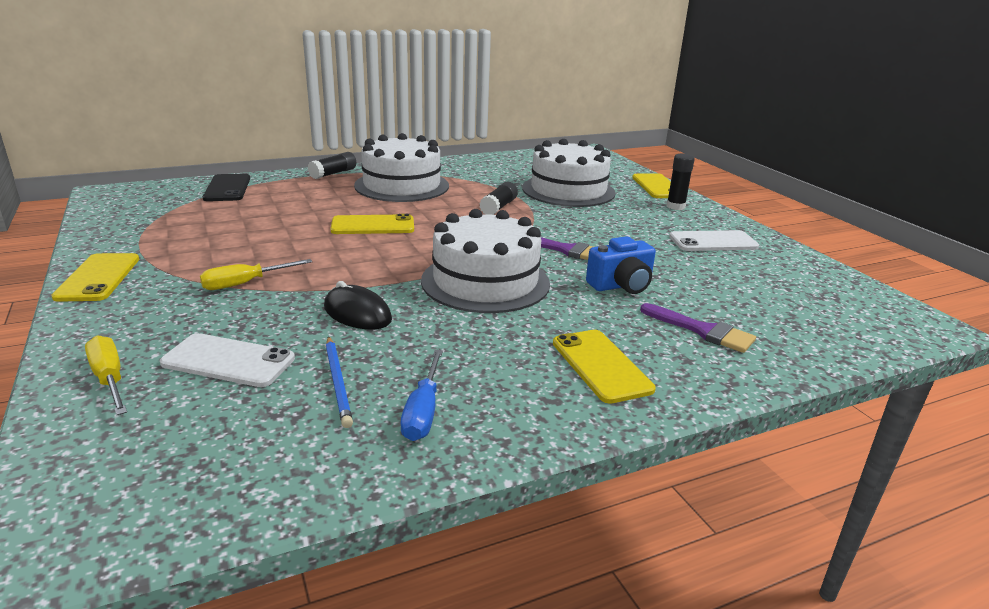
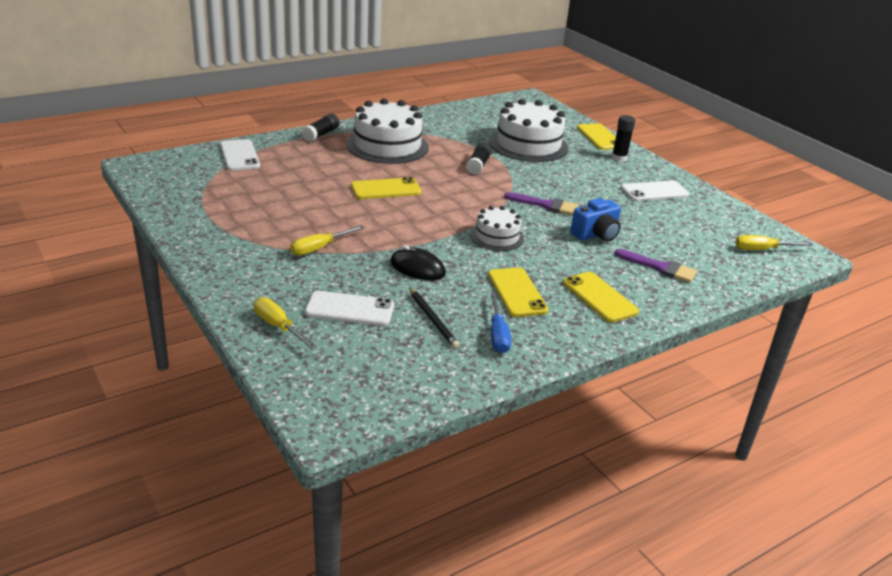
camera: 10 degrees left, 5 degrees up
yellow phone [51,253,139,302] -> yellow phone moved to [488,267,548,317]
black phone [203,174,250,201] -> white phone [220,139,260,171]
blue pencil [326,336,353,428] -> black pencil [409,287,459,349]
white cake [421,209,550,313] -> white cake [471,206,524,251], size x0.55
none -> yellow screwdriver [736,235,813,250]

